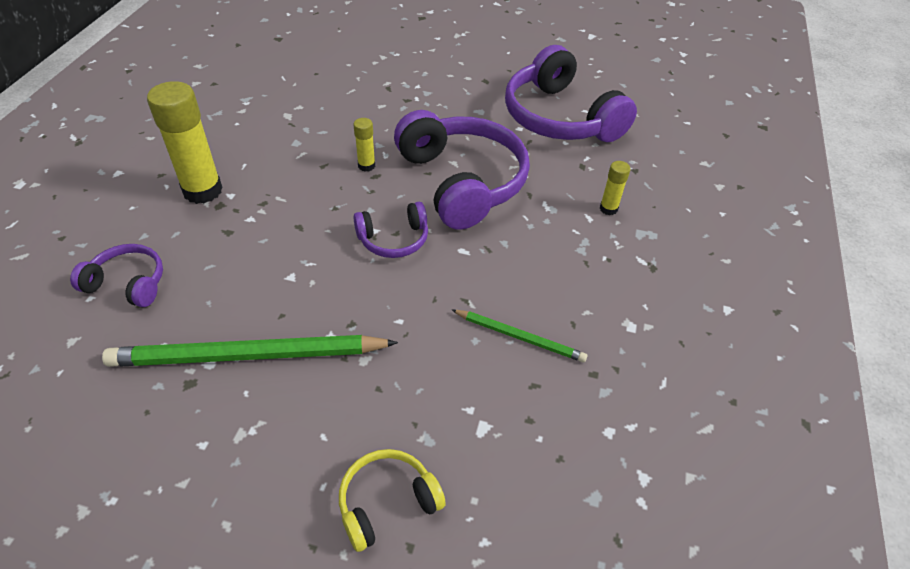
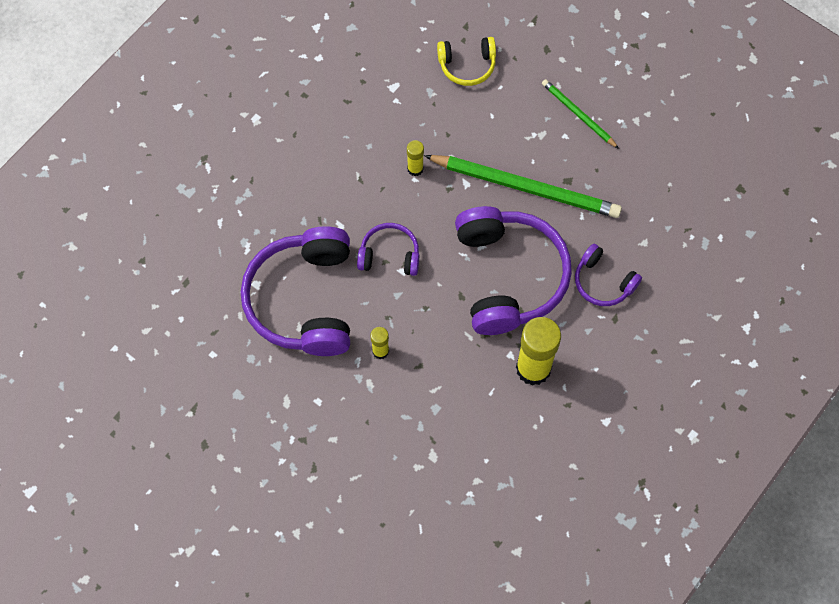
camera: 155 degrees left, 20 degrees up
green pencil [452,310,588,362] -> green pencil moved to [542,79,619,149]
purple headphones [505,45,637,142] -> purple headphones moved to [455,206,572,335]
yellow glue stick [600,161,630,215] -> yellow glue stick moved to [407,140,424,176]

